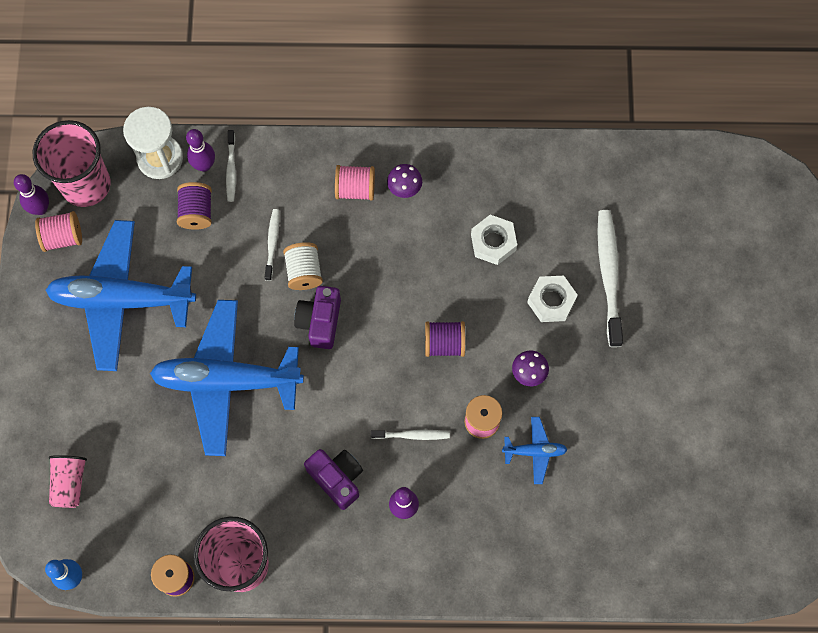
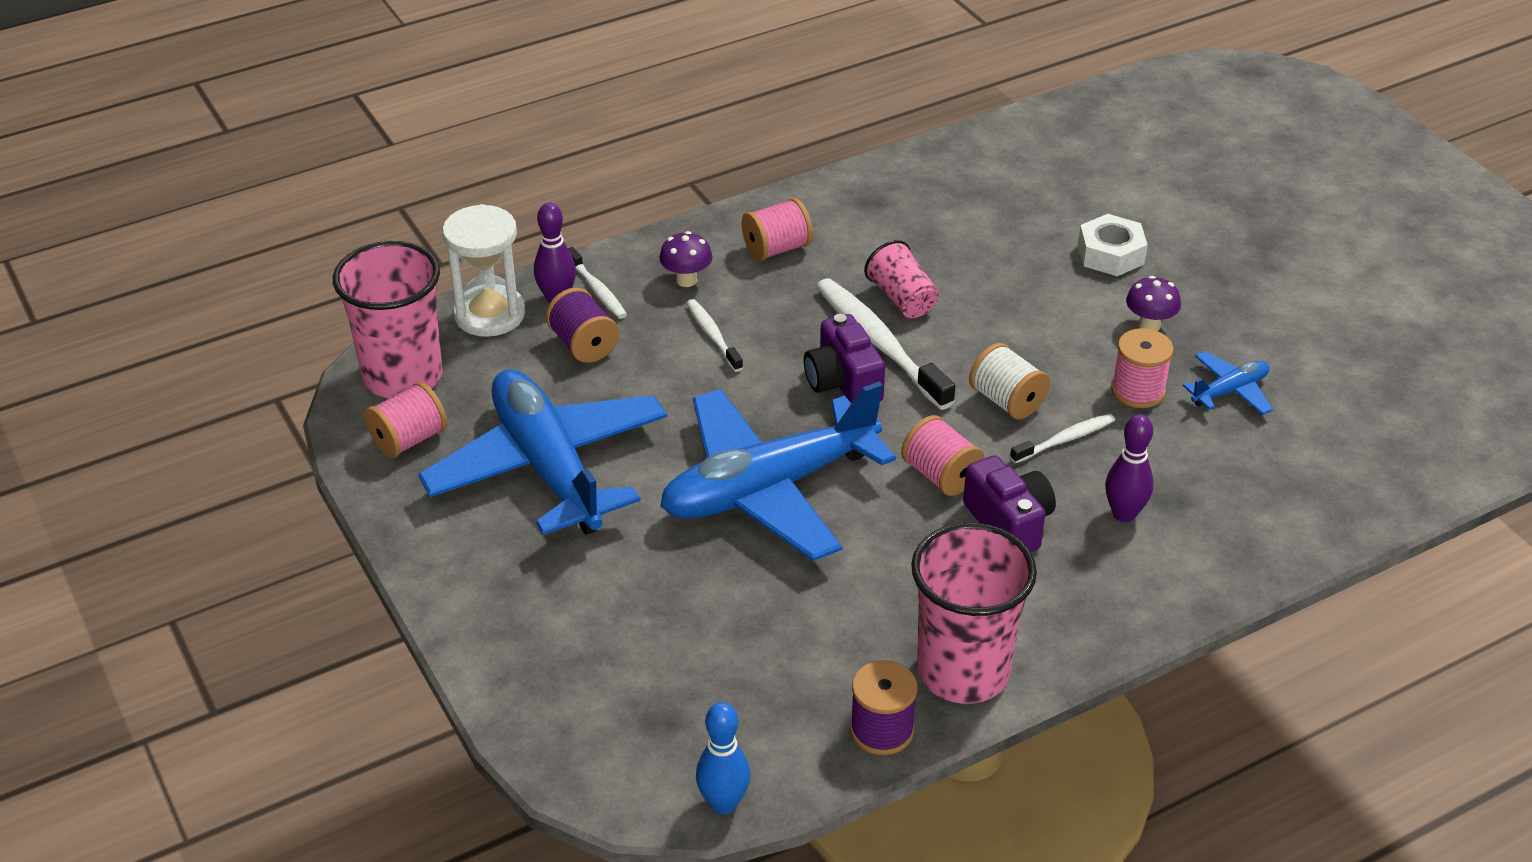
camera: 30 degrees left, 30 degrees down
purple bowling pin [14,174,49,215] -> none
blue plane [45,220,196,371] -> blue plane turned 90 degrees clockwise [418,369,667,535]
pink cup [49,455,87,508] -> pink cup moved to [864,240,939,318]
white spool [283,242,323,290] -> white spool moved to [969,343,1050,419]
purple camera [304,449,363,510] -> purple camera turned 45 degrees clockwise [963,455,1056,552]
purple mushroom [387,164,422,198] -> purple mushroom moved to [659,231,712,287]
purple spool [425,321,465,357] -> none
white nut [471,215,517,265] -> none
white toothbrush [598,210,623,347] -> white toothbrush moved to [816,278,955,410]
none -> pink spool [901,415,985,496]

